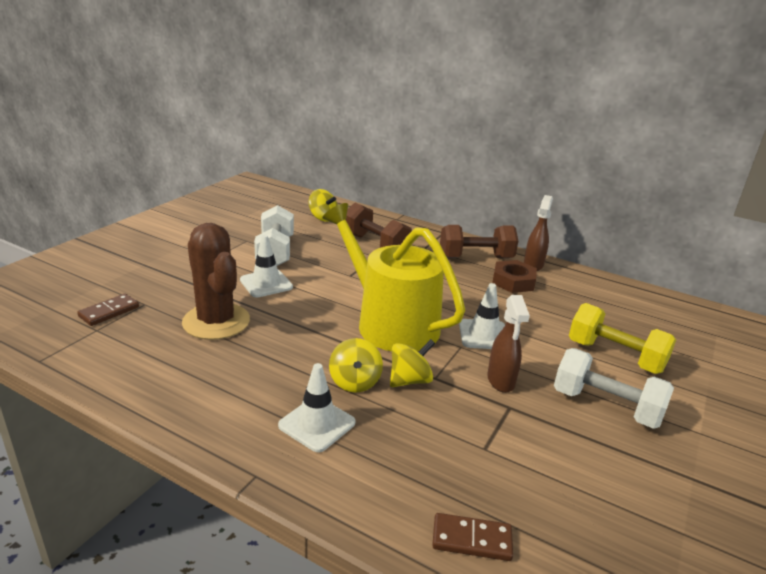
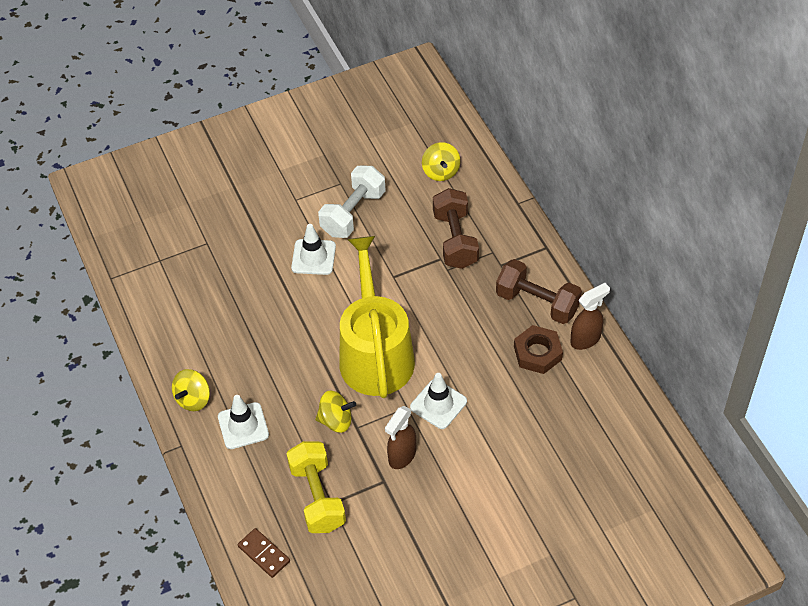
camera: 40 degrees right, 25 degrees up
brown domino [77,294,139,326] -> none
brown cactus [182,223,250,340] -> none
yellow spinning top [329,338,383,393] -> yellow spinning top moved to [172,369,210,411]
white dumbbell [554,348,674,429] -> none
yellow dumbbell [569,303,676,374] -> yellow dumbbell moved to [286,441,346,533]

